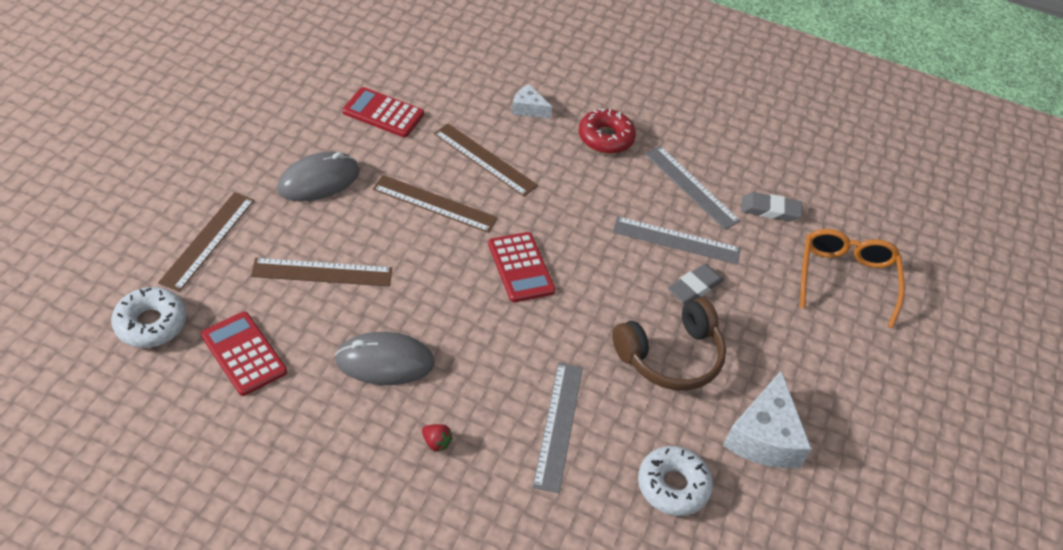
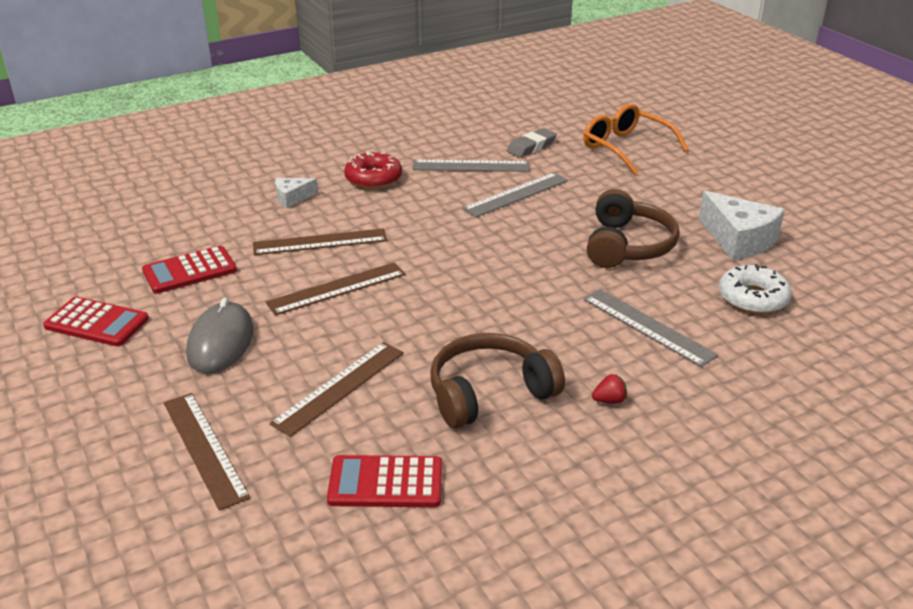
camera: 45 degrees left, 15 degrees down
white donut [111,287,186,348] -> none
grey mouse [335,332,435,385] -> brown headphones [430,333,565,428]
red calculator [488,232,555,302] -> red calculator moved to [43,297,149,347]
grey eraser [668,264,724,304] -> none

